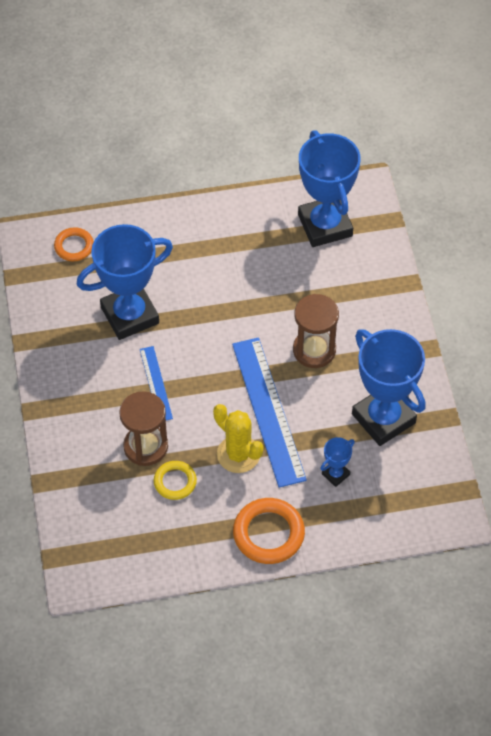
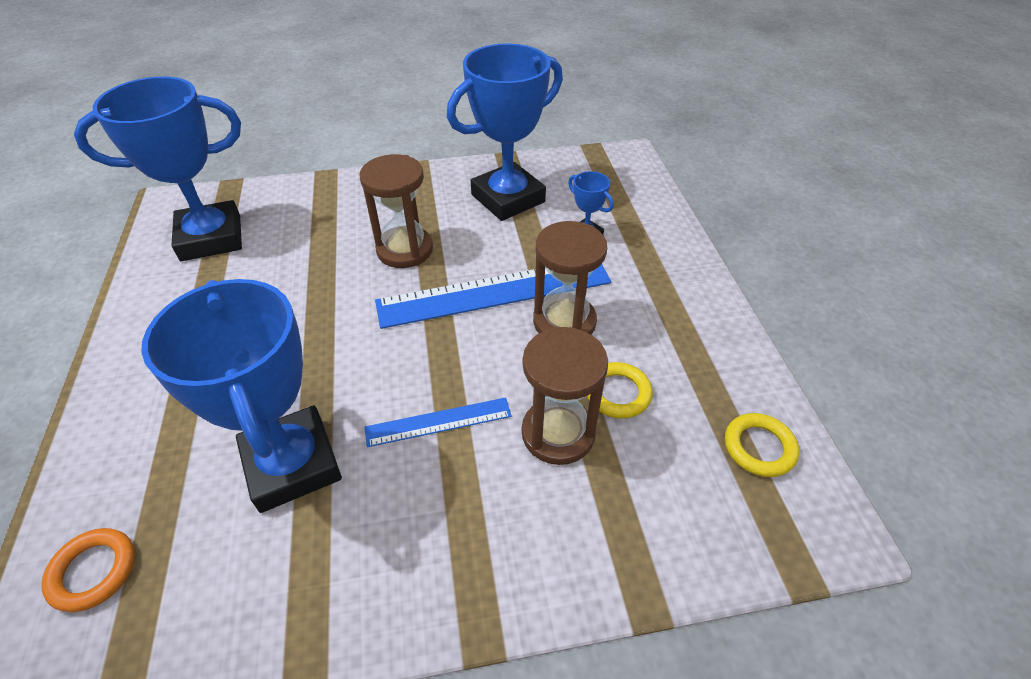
camera: 90 degrees left, 10 degrees down
yellow cactus [213,404,264,473] -> brown hourglass [533,221,607,335]
orange ring [233,498,305,564] -> none
none -> yellow ring [725,413,799,477]

